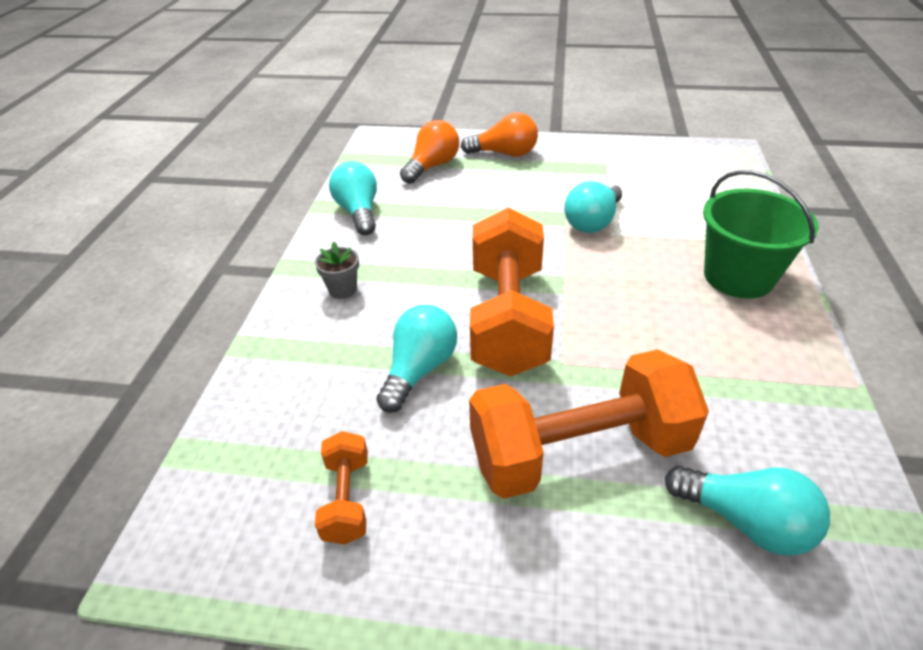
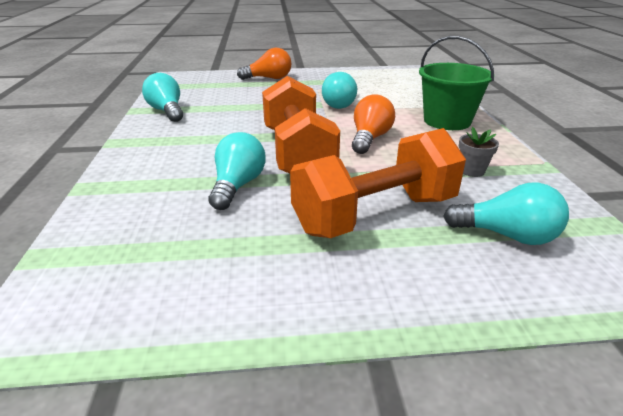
camera: 15 degrees left, 10 degrees down
grey flower pot [315,242,359,299] -> grey flower pot moved to [459,127,499,177]
orange dumbbell [315,431,368,544] -> none
orange light bulb [400,120,459,184] -> orange light bulb moved to [352,94,395,154]

